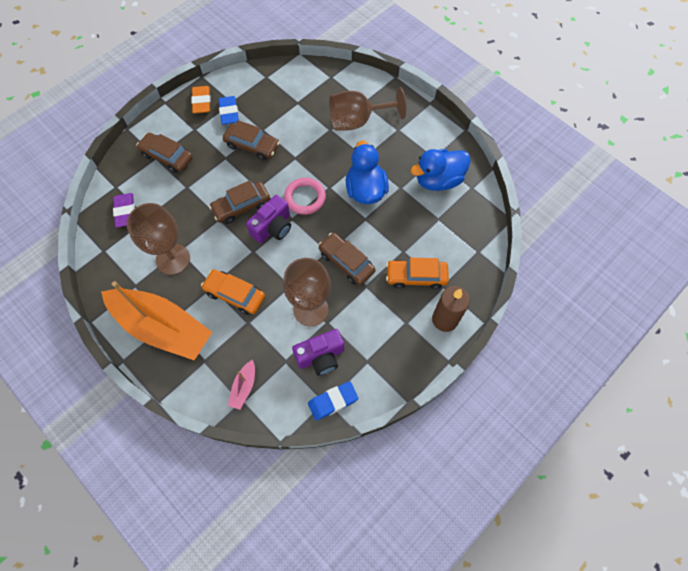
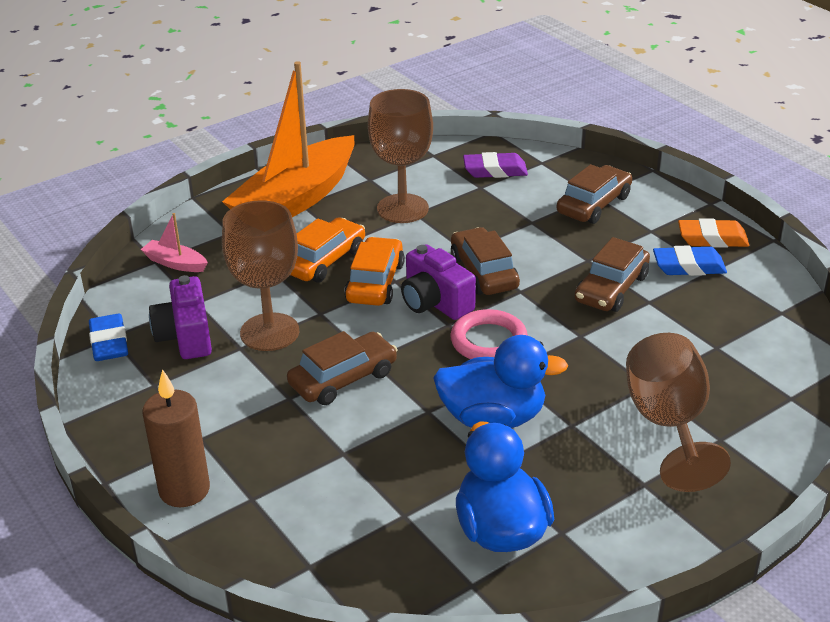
camera: 100 degrees right, 30 degrees down
orange car [386,258,449,289] -> orange car moved to [344,237,405,306]

